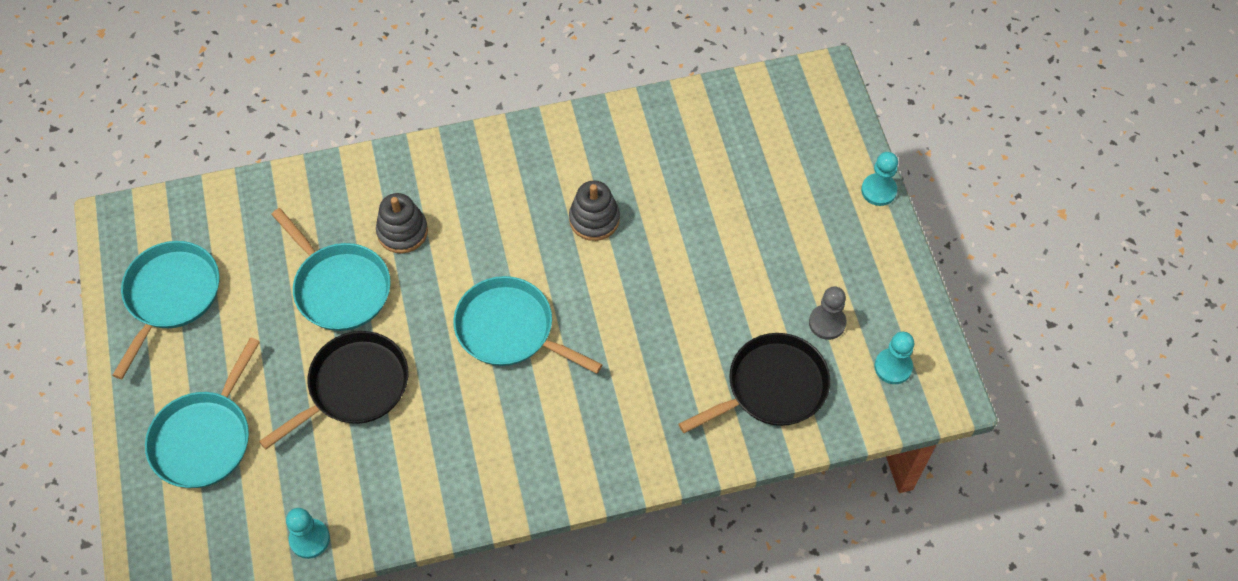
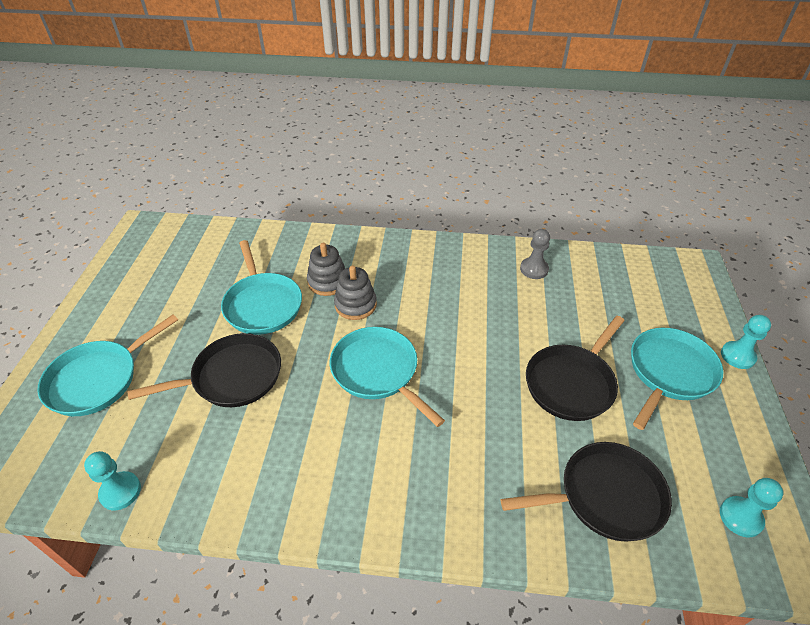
camera: 20 degrees right, 15 degrees down
turquoise pan [112,241,219,379] -> turquoise pan moved to [631,328,724,430]
grey stacking toy [569,180,620,241] -> grey stacking toy moved to [334,265,377,320]
grey pawn [809,286,846,340] -> grey pawn moved to [520,229,550,279]
none -> black pan [526,316,625,421]

